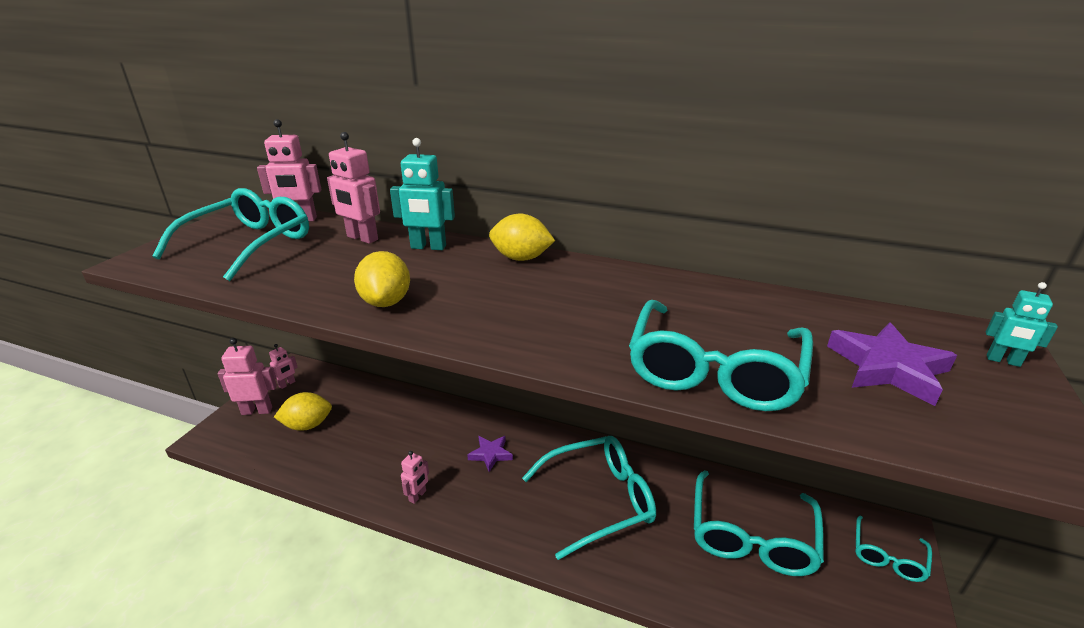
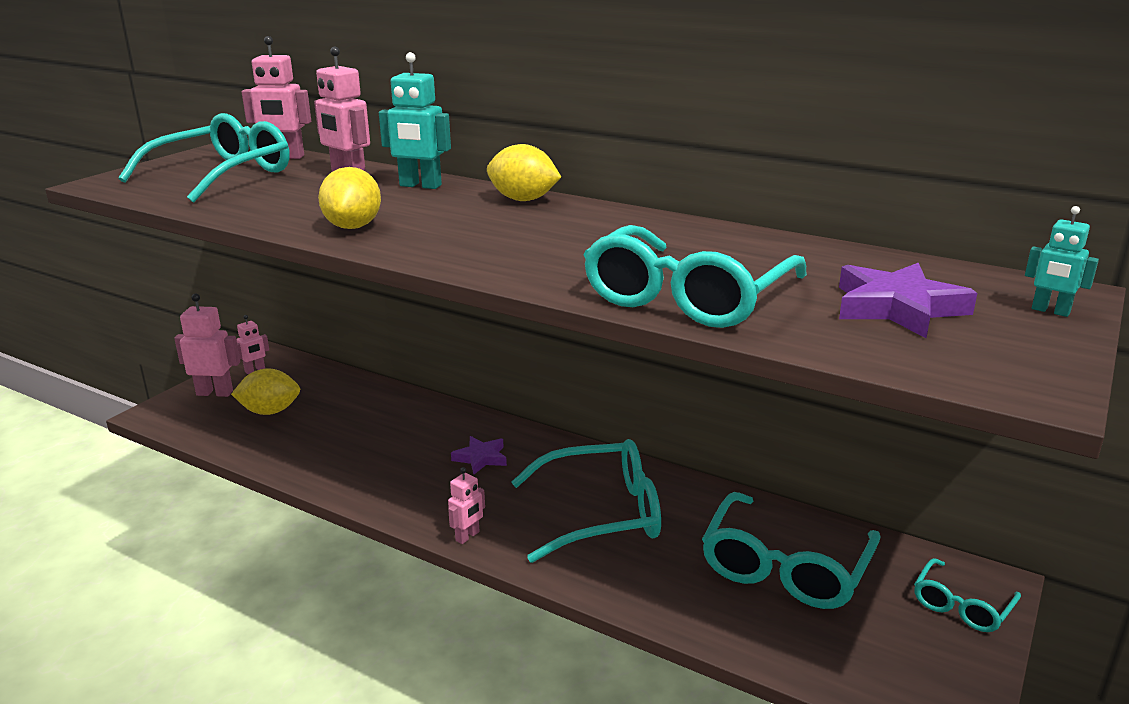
camera: 10 degrees right, 5 degrees down
pink robot [401,451,429,504] -> pink robot moved to [448,467,485,544]

